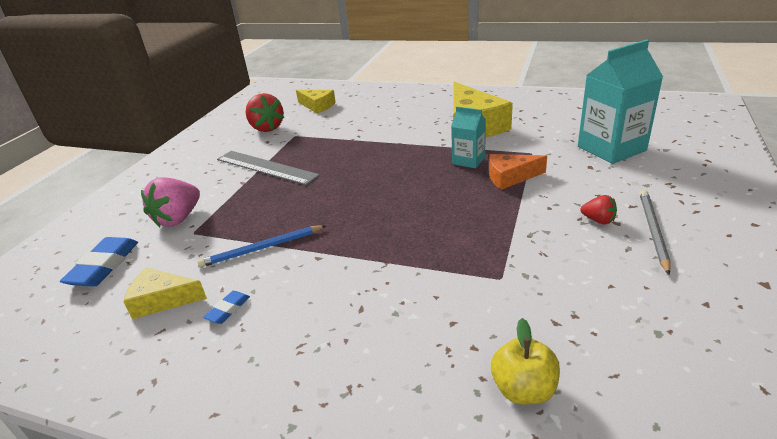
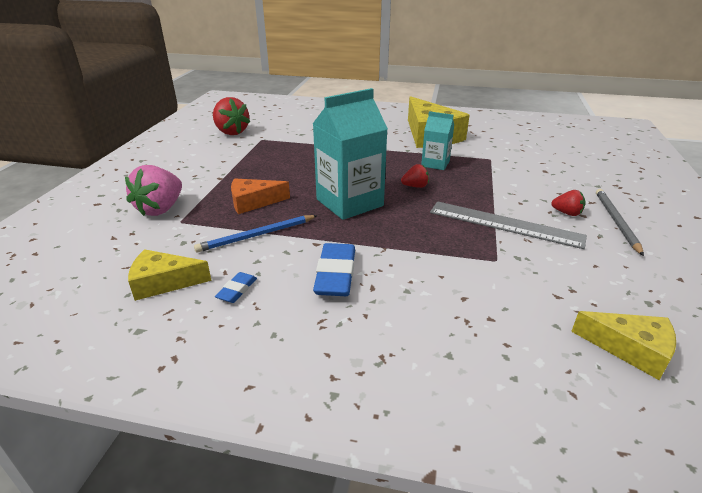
camera: 10 degrees left, 0 degrees up
blue eraser [60,237,138,287] -> blue eraser moved to [313,243,355,296]
grey ruler [217,151,320,185] -> grey ruler moved to [430,201,587,249]
yellow cheese [296,90,336,114] -> yellow cheese moved to [571,311,676,380]
orange cheese [489,154,547,190] -> orange cheese moved to [231,179,290,214]
yellow apple [491,318,560,404] -> none
turquoise carton [578,40,663,164] -> turquoise carton moved to [313,88,388,220]
none -> red strawberry [401,164,429,188]

